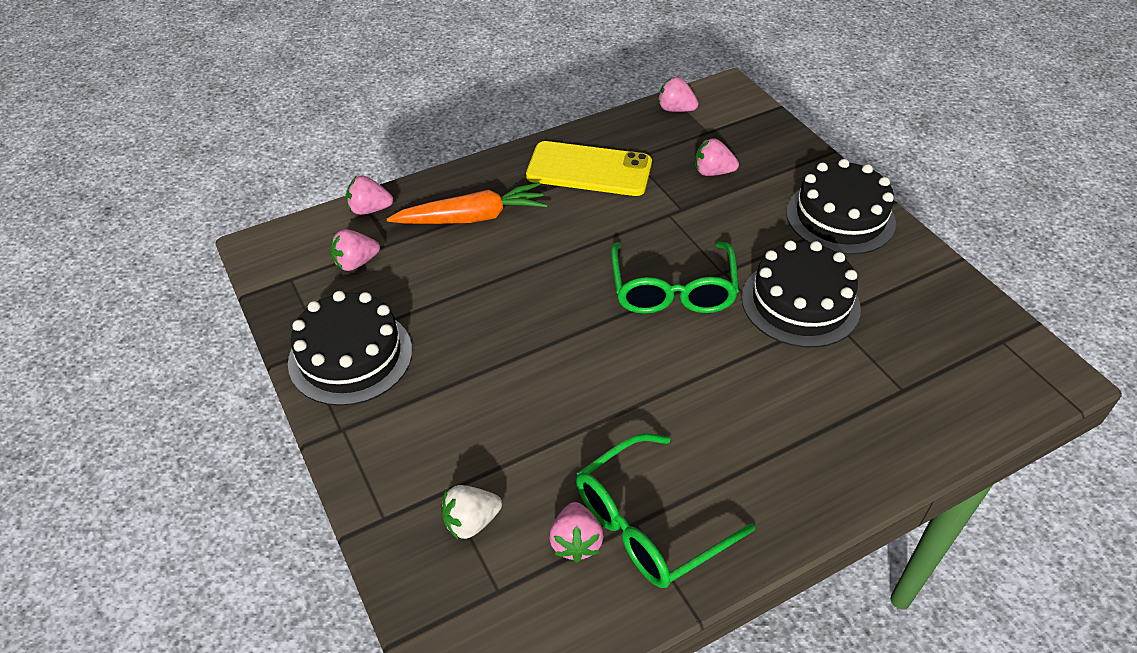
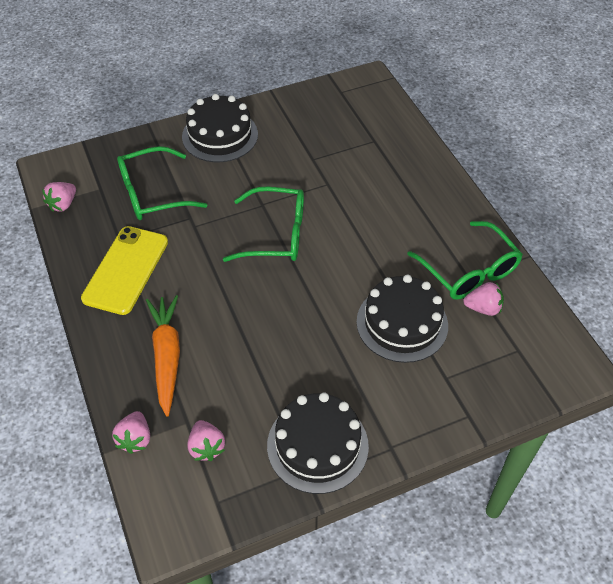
camera: 85 degrees left, 5 degrees up
white strawberry [441,485,502,539] -> none
pink strawberry [695,138,739,176] -> green glasses [117,146,207,220]
black cake [742,241,861,348] -> black cake moved to [357,275,448,363]

